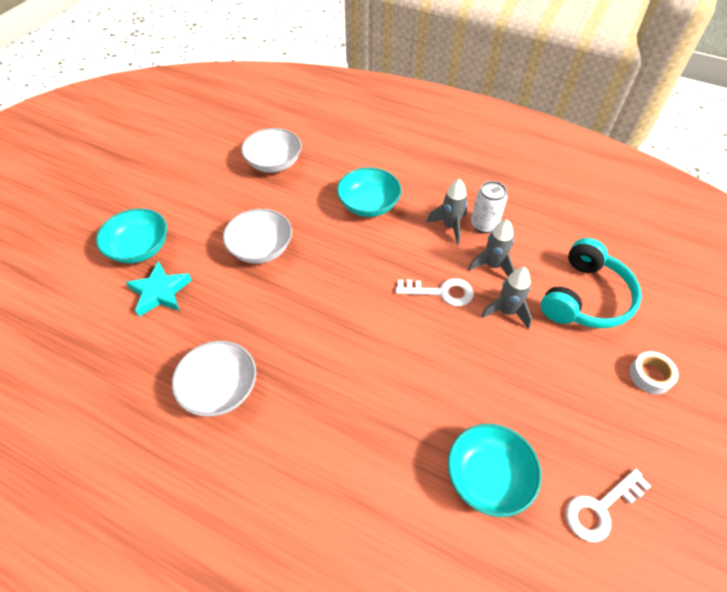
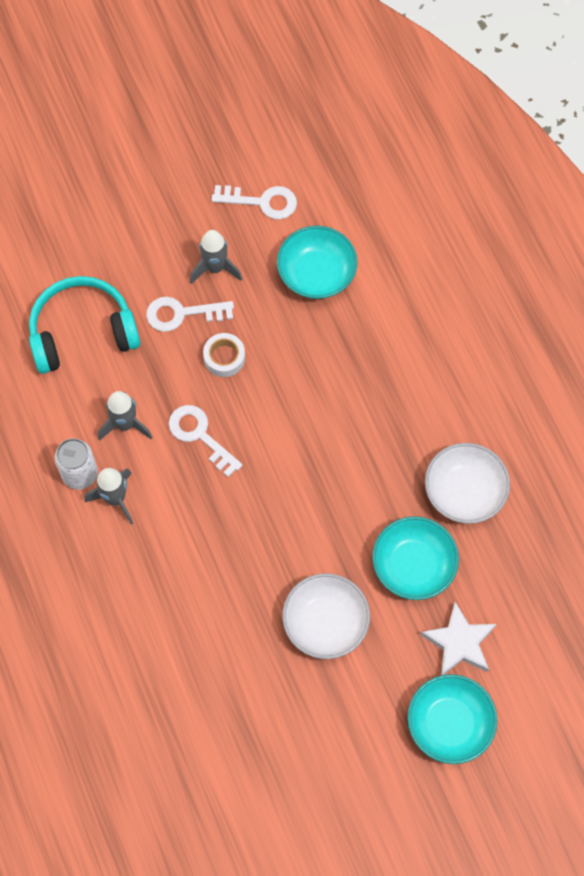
camera: 140 degrees left, 15 degrees up
turquoise star [126,261,192,317] -> white star [421,602,496,675]
white bowl [241,128,302,173] -> none
turquoise bowl [337,167,401,217] -> turquoise bowl moved to [372,516,459,600]
grey rocket [481,267,532,329] -> grey rocket moved to [190,230,242,284]
white tape [630,351,679,394] -> white tape moved to [203,333,245,377]
none -> white key [146,297,234,332]

